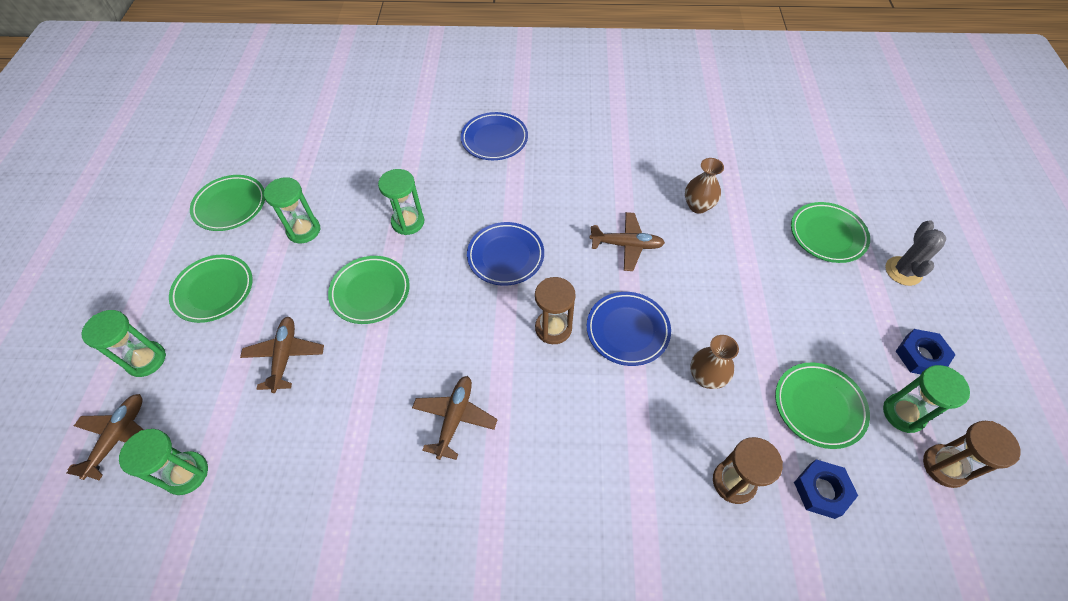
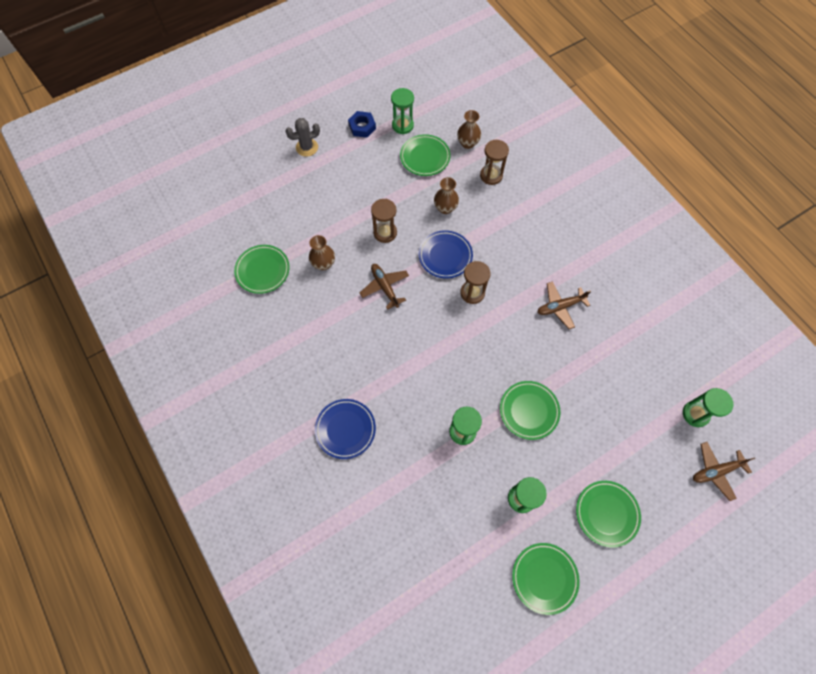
camera: 125 degrees left, 10 degrees up
green hourglass [81,310,166,377] -> none
brown plane [240,317,324,393] -> none
blue plate [467,222,544,286] -> none
green plate [791,202,870,263] -> green plate moved to [234,245,290,294]
blue nut [794,459,858,519] -> brown vase [457,110,481,149]
brown hourglass [923,421,1020,488] -> brown hourglass moved to [371,199,397,243]

